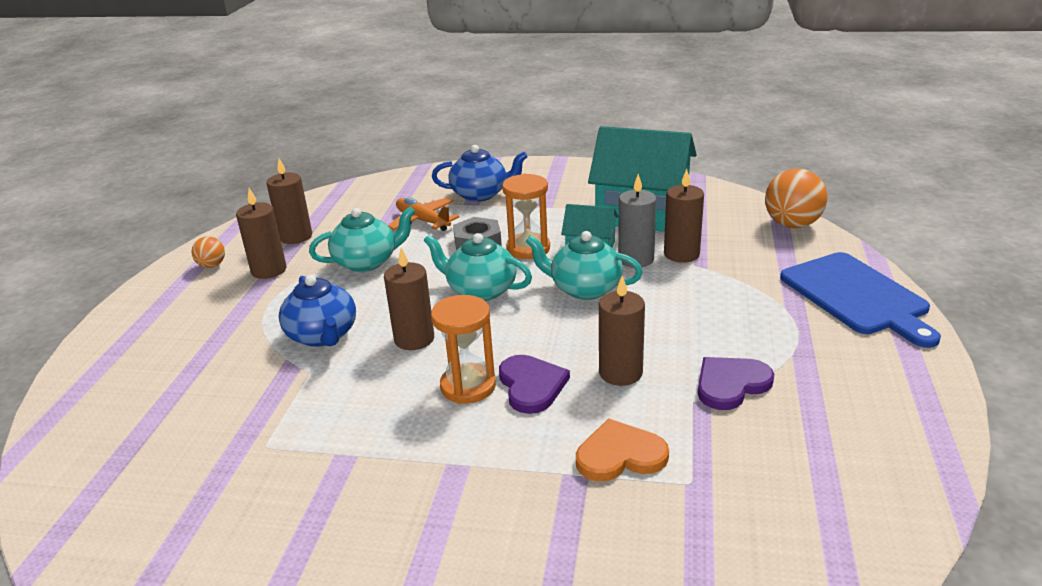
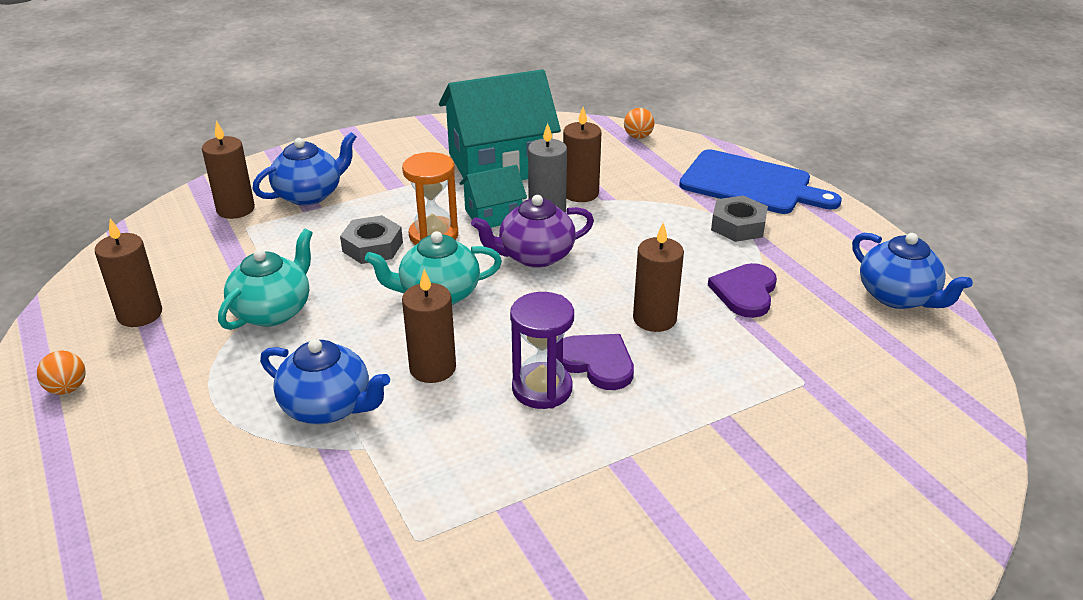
camera: 40 degrees left, 5 degrees up
brown candle [236,188,286,279] -> brown candle moved to [202,121,255,219]
orange plane [388,198,459,231] -> none
orange hourglass [431,295,496,404] -> purple hourglass [510,292,574,409]
turquoise teapot [525,231,643,300] -> purple teapot [471,195,594,268]
orange heart [576,419,669,481] -> none
orange ball [765,168,827,228] -> orange ball [624,108,654,139], size x0.53
none -> grey nut [711,195,768,242]
none -> blue teapot [852,233,973,309]

